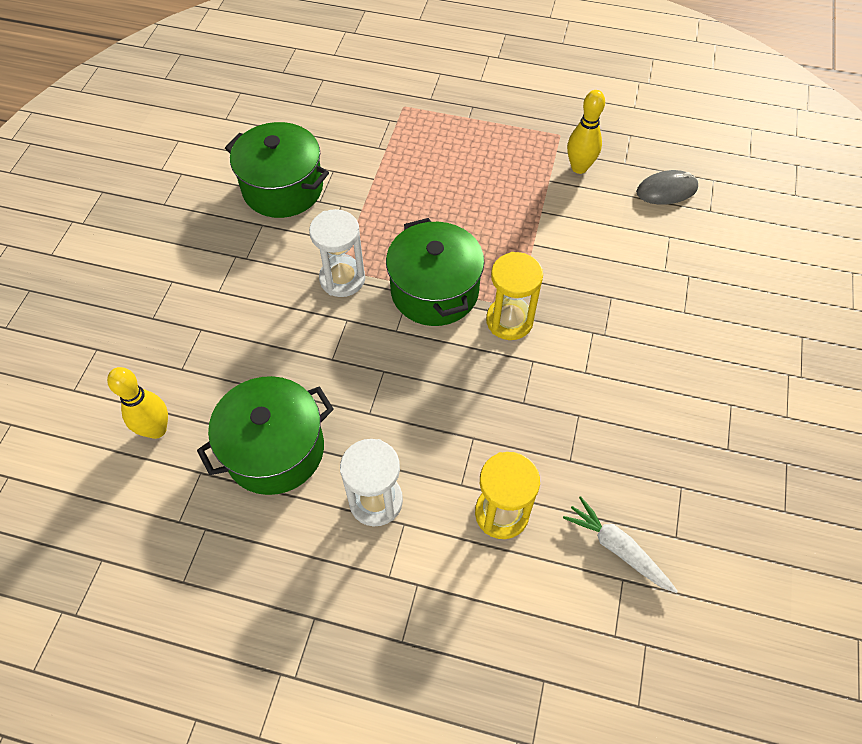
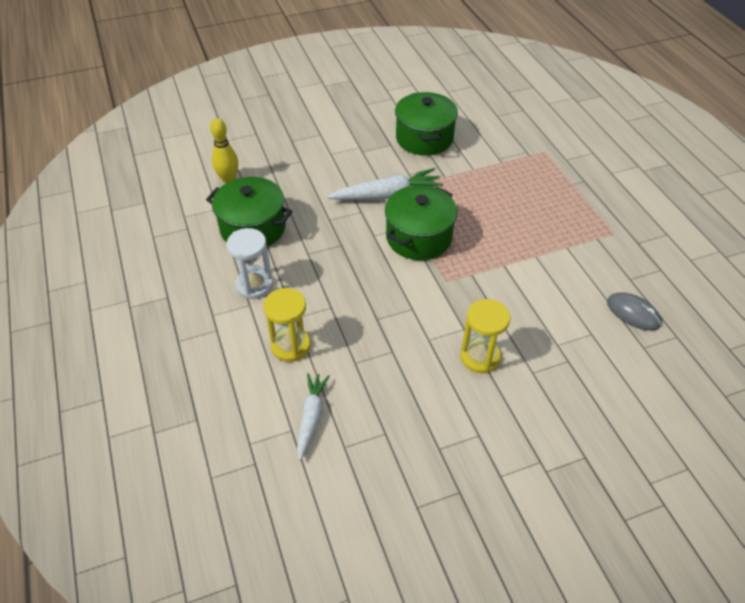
camera: 55 degrees right, 10 degrees down
white hourglass [309,209,365,297] -> white carrot [327,168,443,200]
yellow hourglass [486,252,543,340] -> yellow hourglass moved to [460,299,510,374]
yellow bowling pin [567,90,605,174] -> none

